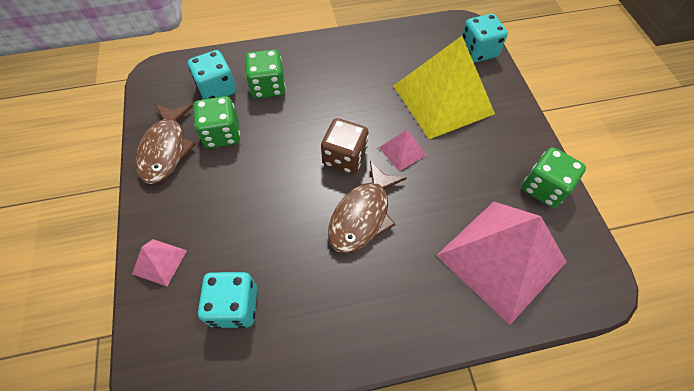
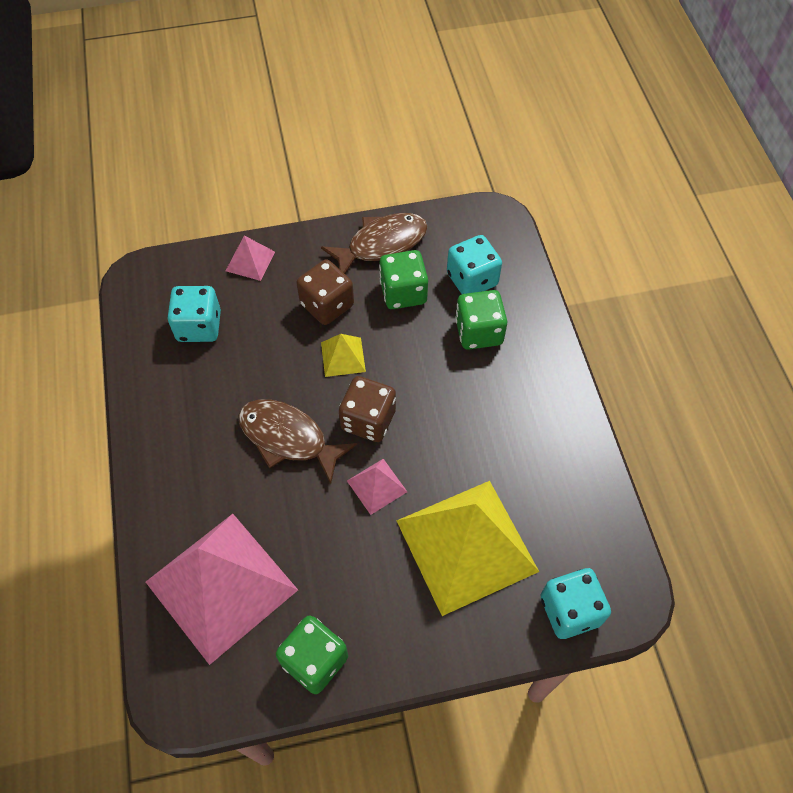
camera: 90 degrees right, 0 degrees up
brown fish [136,104,196,184] -> brown fish turned 150 degrees clockwise [321,213,428,274]
none -> brown dice [296,259,354,325]
none -> yellow pyramid [321,334,366,377]

